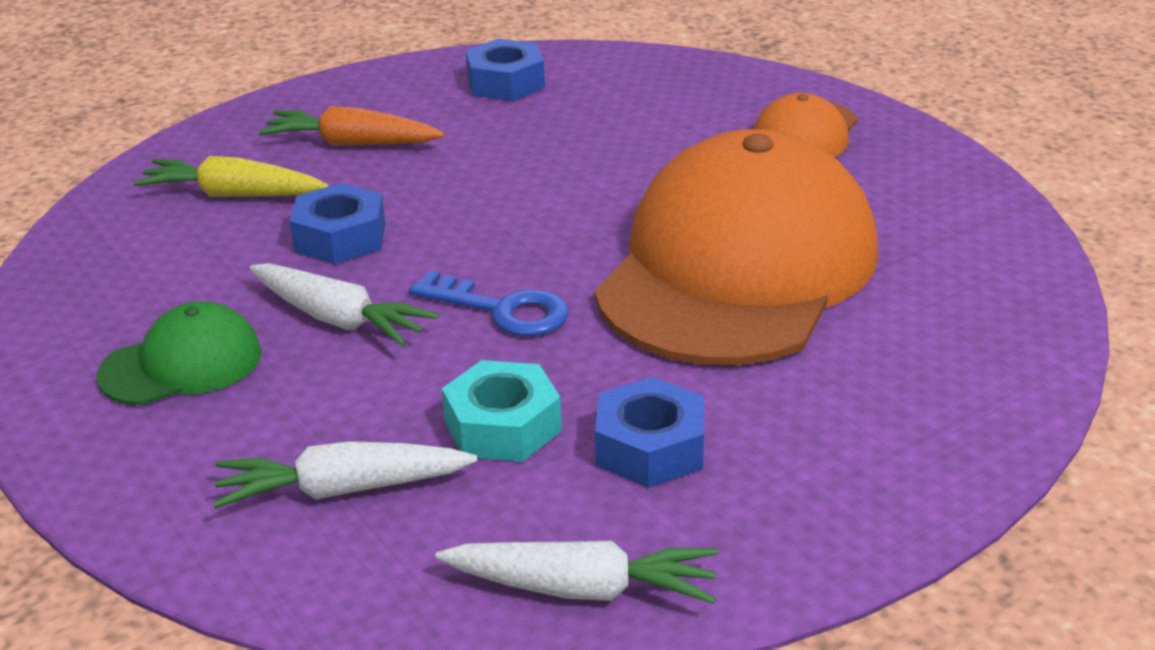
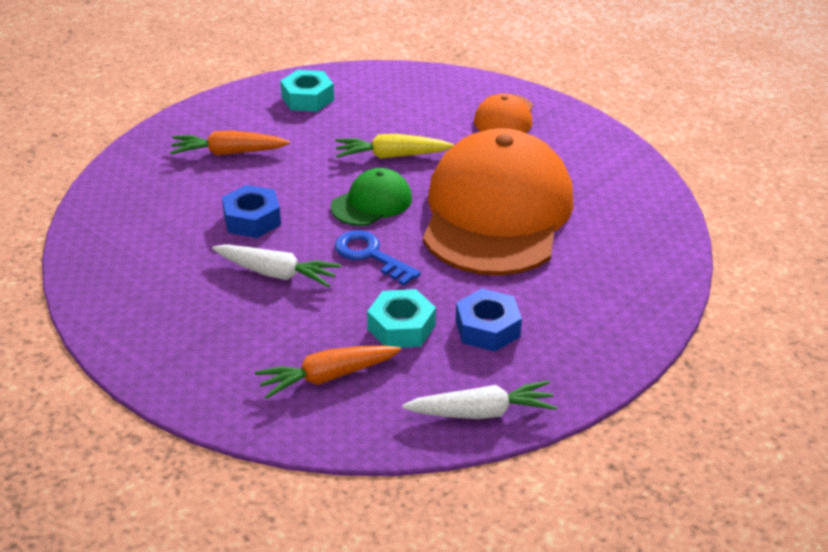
camera: 15 degrees left, 5 degrees up
green cap [96,301,262,405] -> green cap moved to [331,168,412,226]
yellow carrot [133,156,329,197] -> yellow carrot moved to [335,134,454,159]
white carrot [213,441,477,509] -> orange carrot [255,345,401,399]
blue key [409,270,569,336] -> blue key turned 150 degrees counterclockwise [335,231,421,286]
blue nut [466,39,545,101] -> turquoise nut [280,70,334,112]

